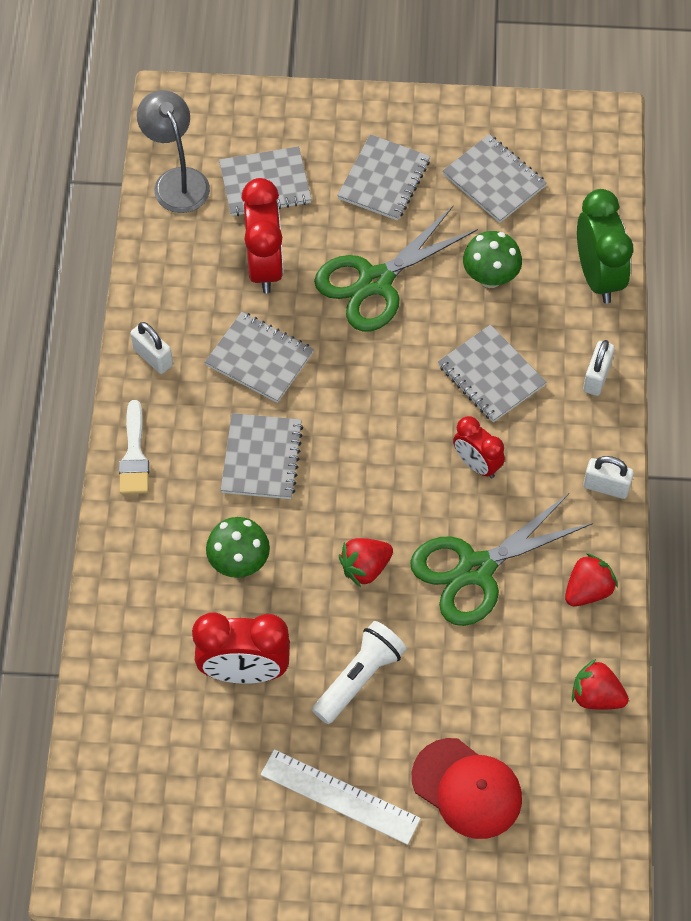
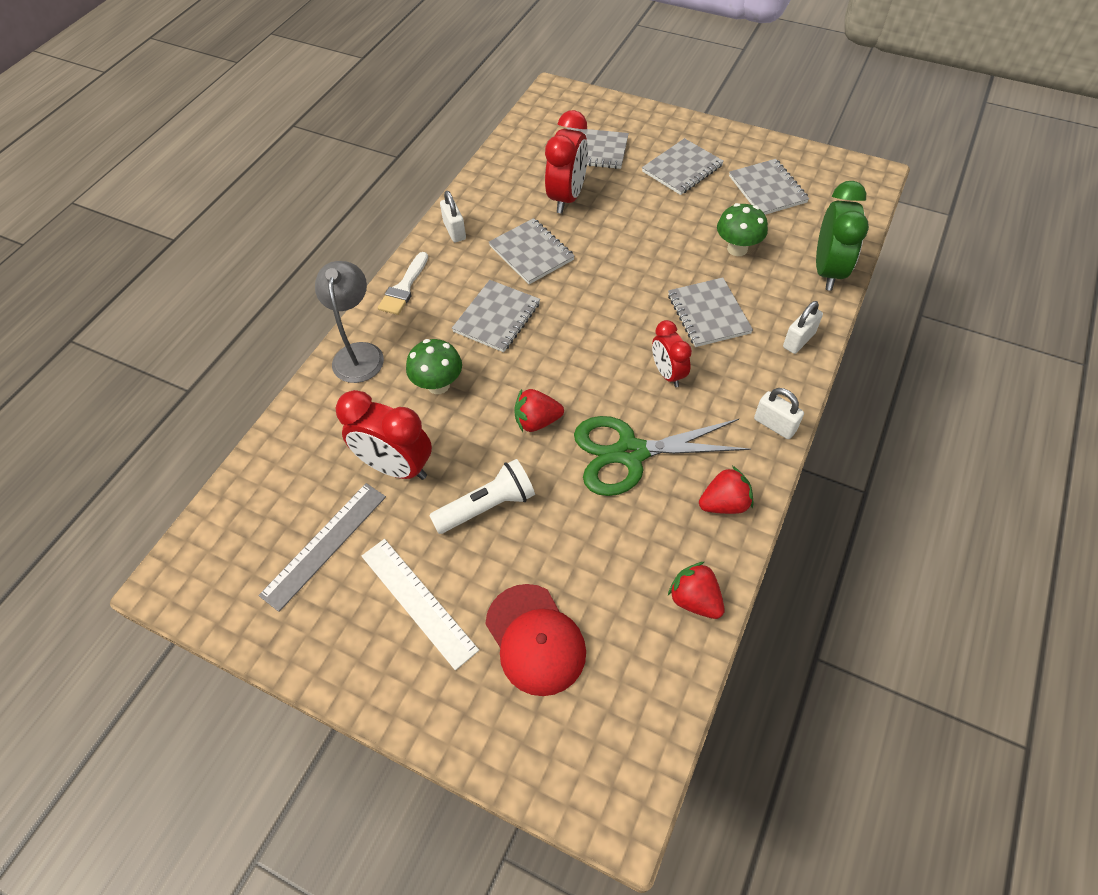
camera: 25 degrees right, 5 degrees down
grey lamp [137,90,210,213] -> grey lamp moved to [315,261,384,383]
green scissors [314,206,478,331] -> none
none -> grey ruler [258,483,386,612]

